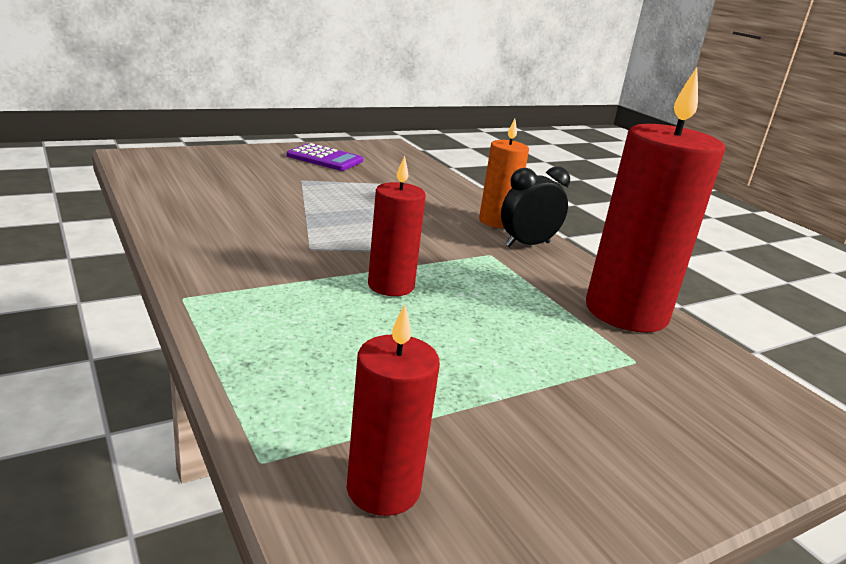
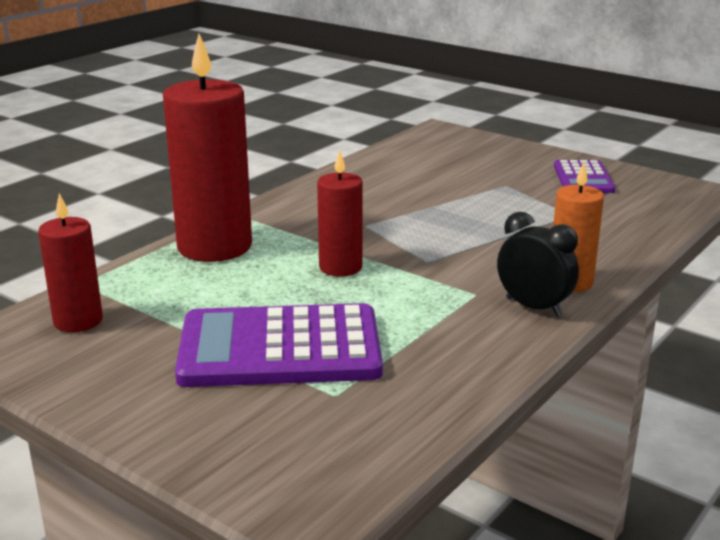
camera: 70 degrees right, 0 degrees up
red candle [586,67,725,333] -> red candle moved to [163,34,252,262]
none -> purple calculator [175,303,383,387]

